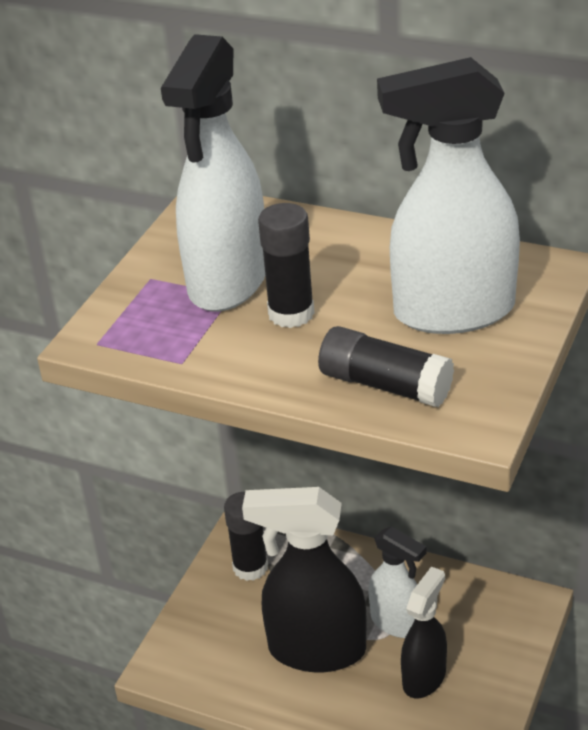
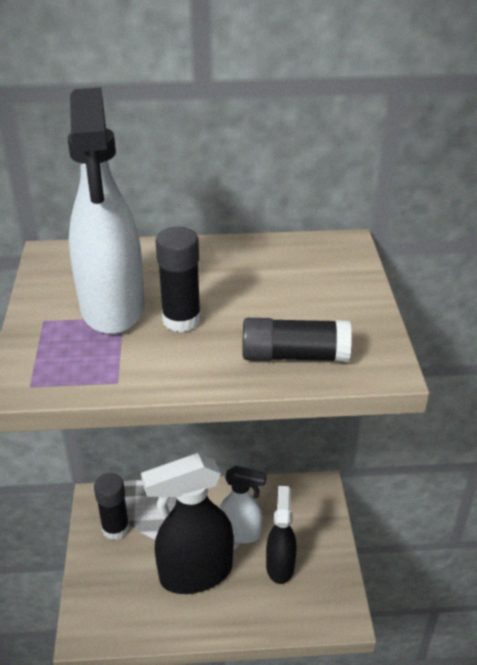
camera: 30 degrees left, 0 degrees up
white spray bottle [377,57,520,334] -> none

